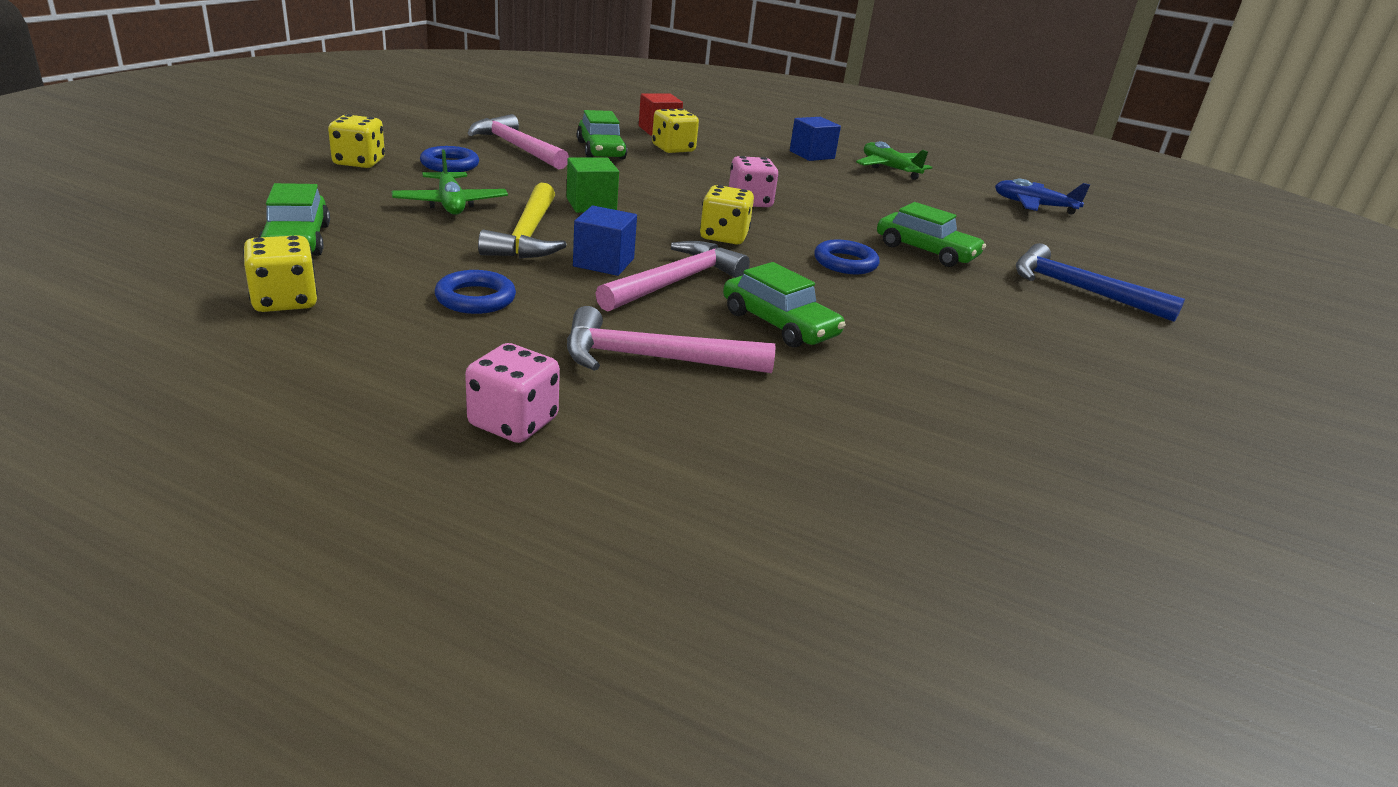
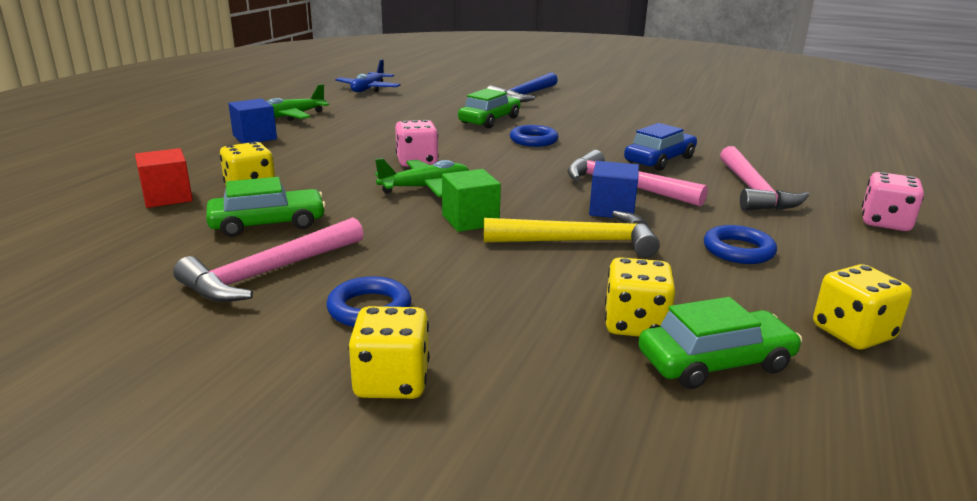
camera: 90 degrees left, 5 degrees down
green plane [391,149,508,215] -> green plane moved to [375,158,469,197]
yellow dice [700,185,754,244] -> yellow dice moved to [605,257,675,337]
green car [723,262,846,348] -> blue car [624,123,697,171]

